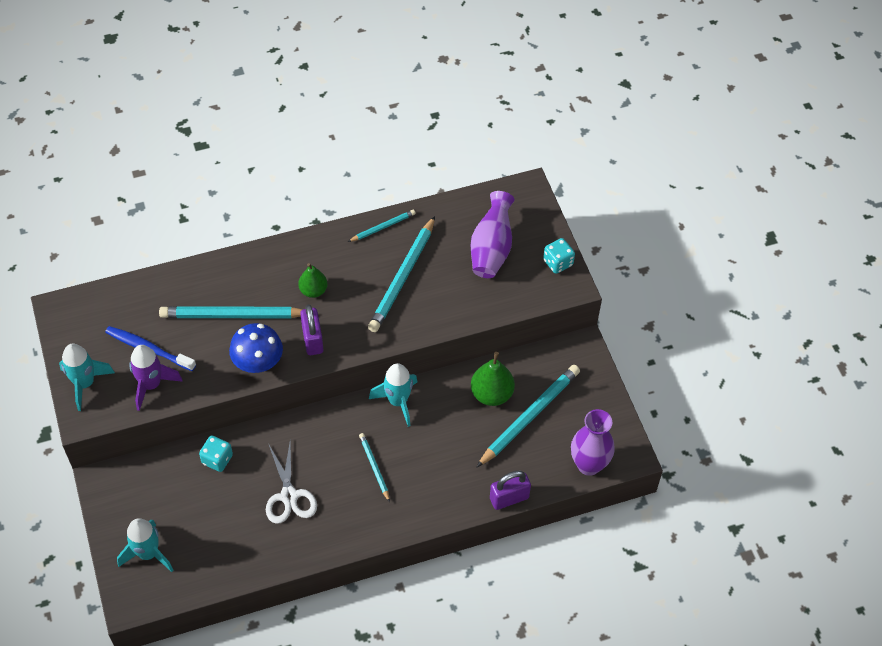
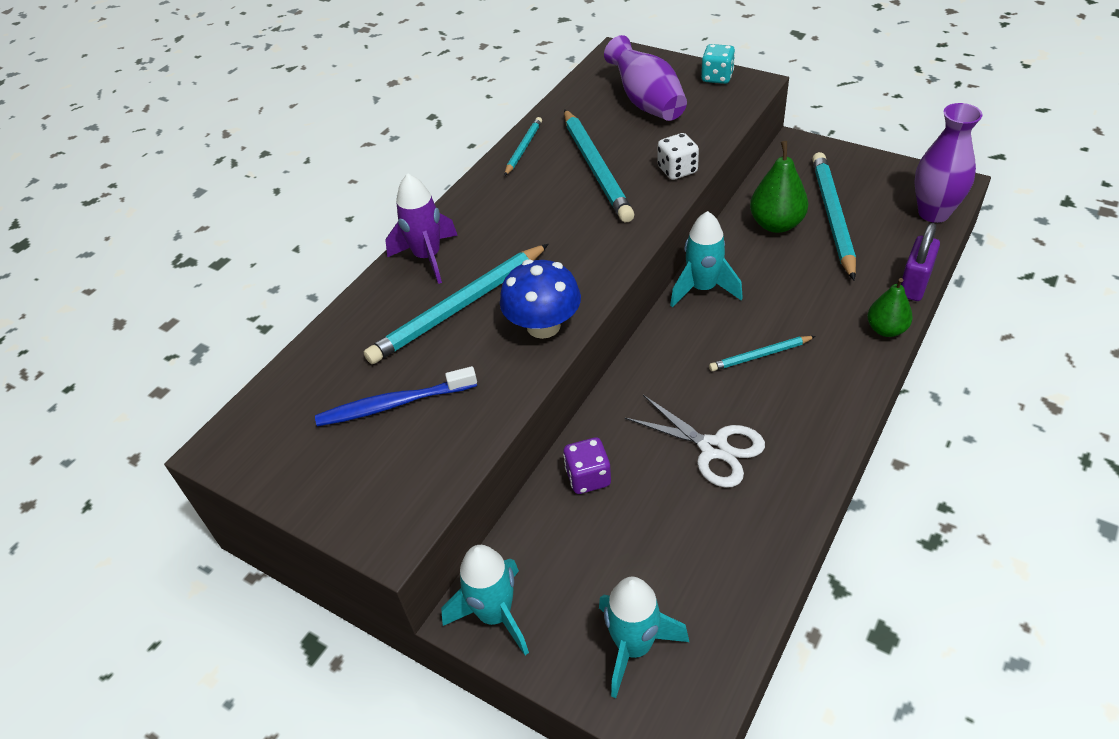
camera: 35 degrees left, 10 degrees down
turquoise rocket [59,343,115,411] -> turquoise rocket moved to [441,545,529,655]
purple rocket [129,345,183,411] -> purple rocket moved to [385,173,458,284]
turquoise dice [199,436,233,472] -> purple dice [563,438,611,494]
green pear [298,263,328,298] -> green pear moved to [867,278,913,337]
purple padlock [300,304,323,355] -> none
turquoise pencil [359,433,390,502] -> turquoise pencil turned 45 degrees counterclockwise [709,336,816,371]
none -> white dice [658,133,699,180]

